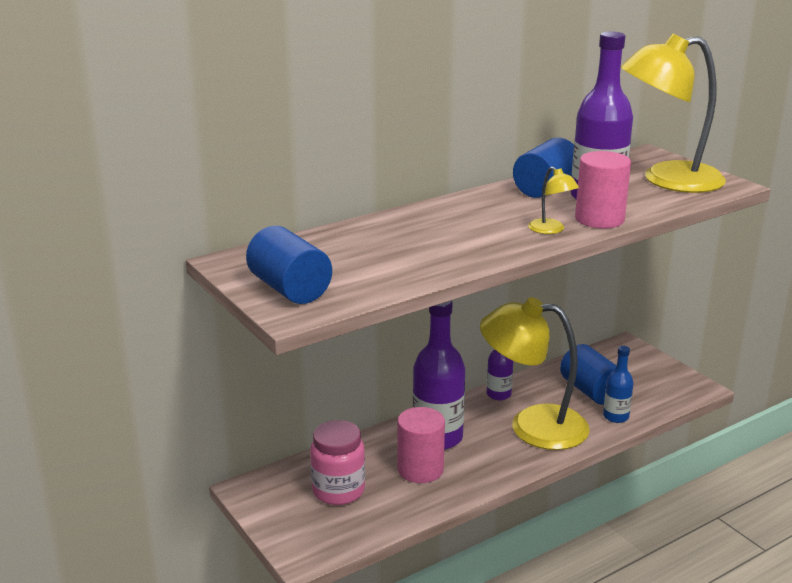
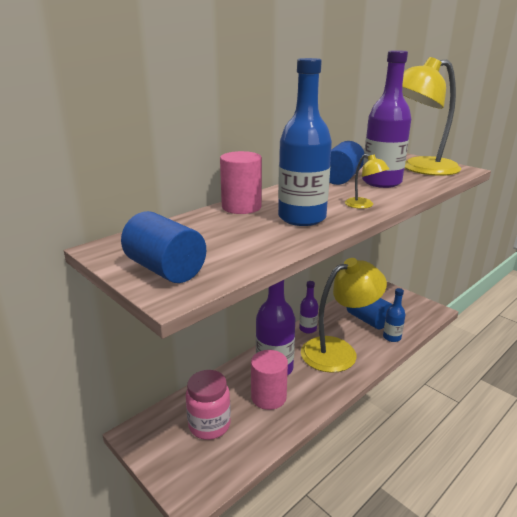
camera: 10 degrees left, 0 degrees up
yellow lamp [480,297,590,450] -> yellow lamp turned 150 degrees clockwise [301,258,387,373]
pink cylinder [575,151,631,228] -> pink cylinder moved to [220,151,262,214]
none -> blue bottle [278,58,332,226]

